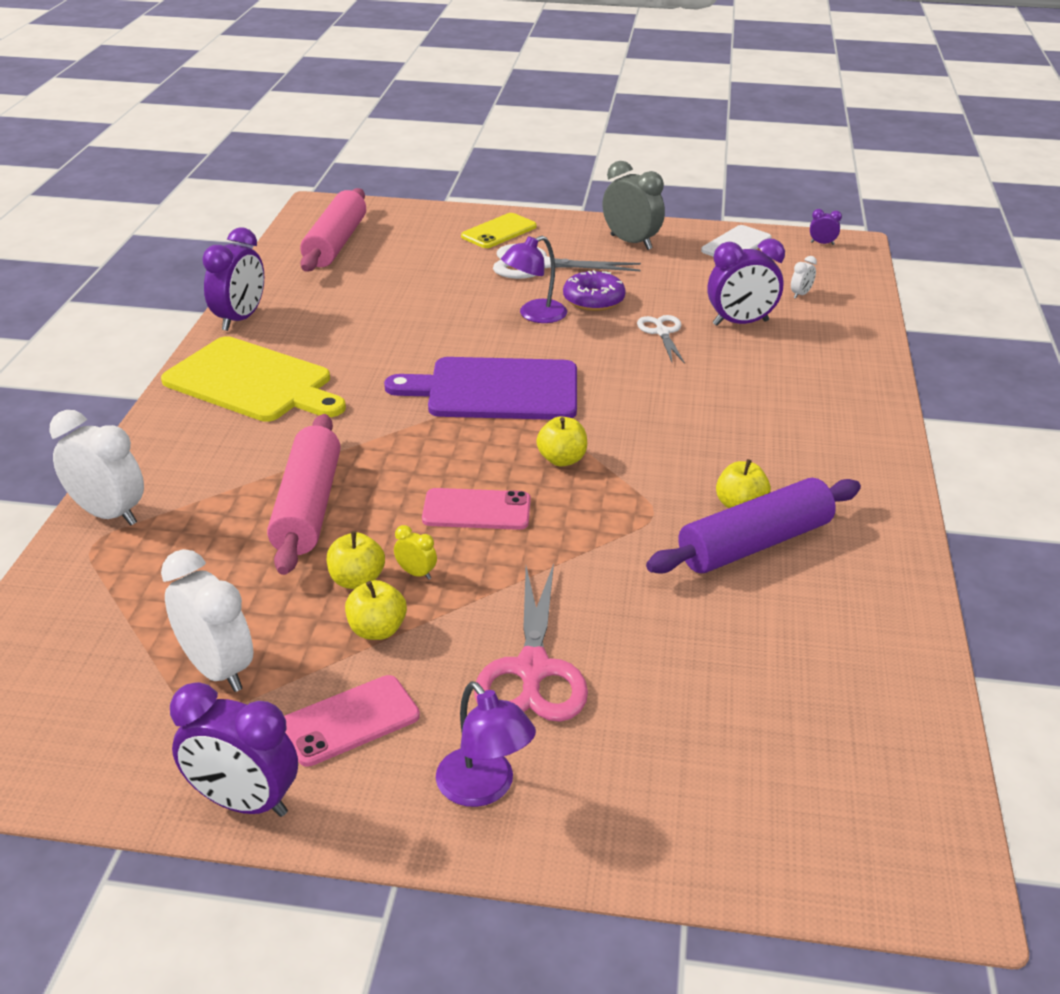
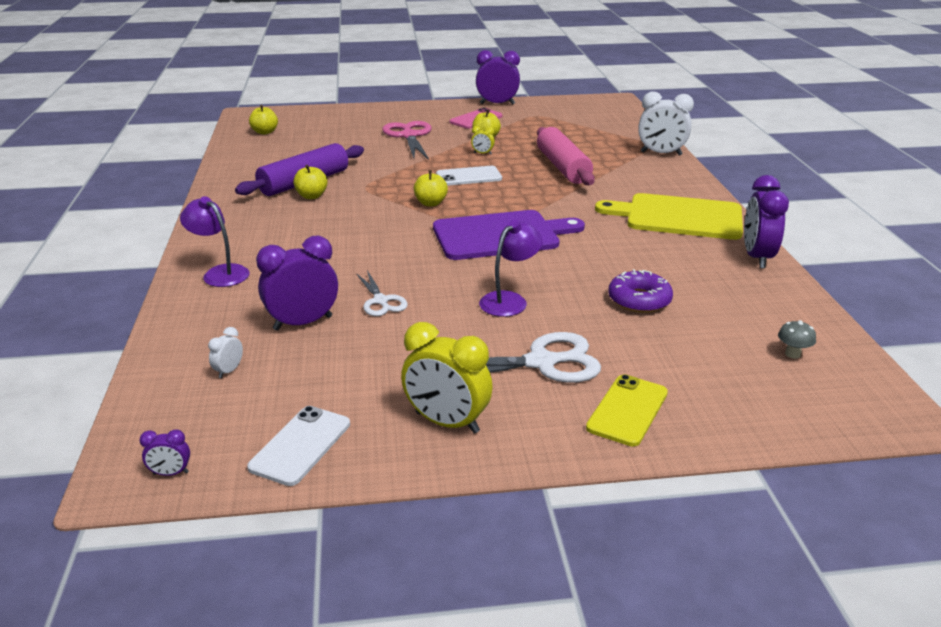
camera: 165 degrees right, 5 degrees down
white clock [161,549,253,692] -> none
pink rolling pin [300,188,366,272] -> grey mushroom [778,320,816,359]
yellow apple [327,531,385,589] -> yellow apple moved to [249,105,278,135]
pink phone [422,488,531,530] -> white phone [436,166,502,186]
purple lamp [436,681,536,807] -> purple lamp moved to [180,196,249,287]
purple donut [563,270,626,311] -> purple donut moved to [608,269,673,313]
grey clock [603,161,665,250] -> yellow clock [401,322,493,434]

